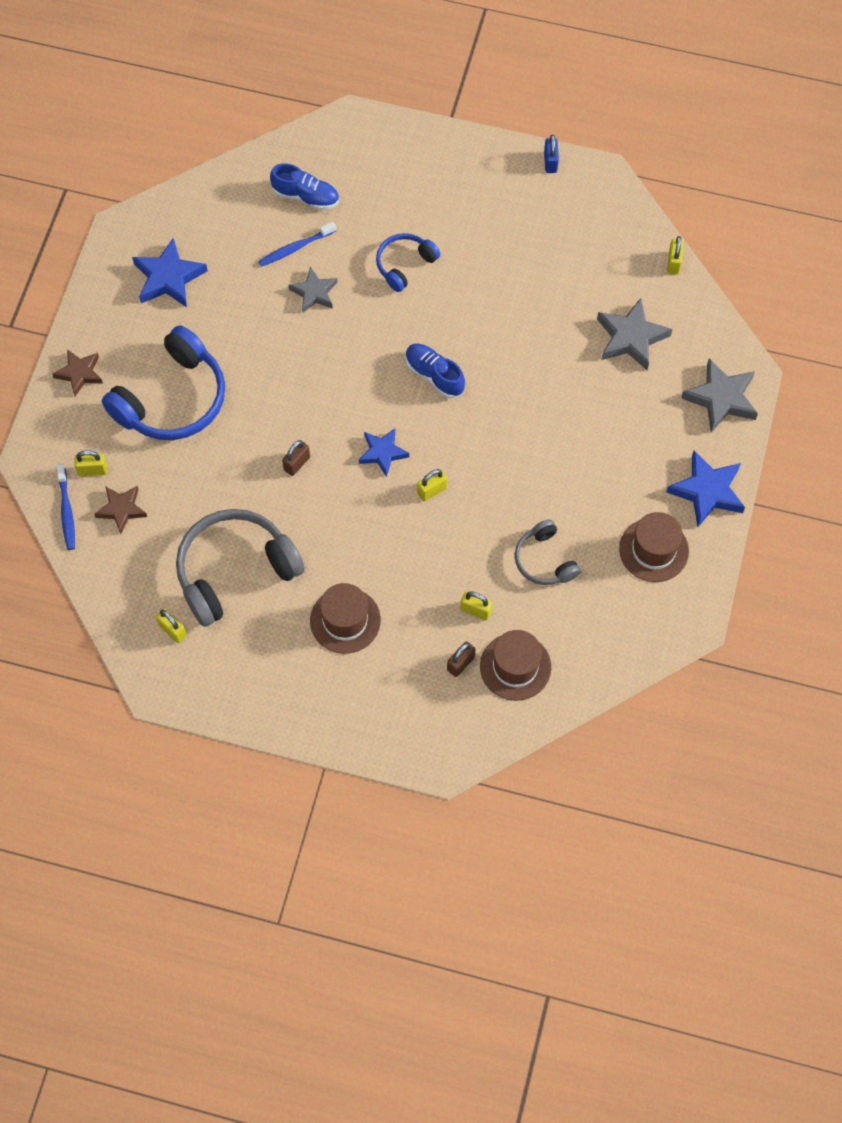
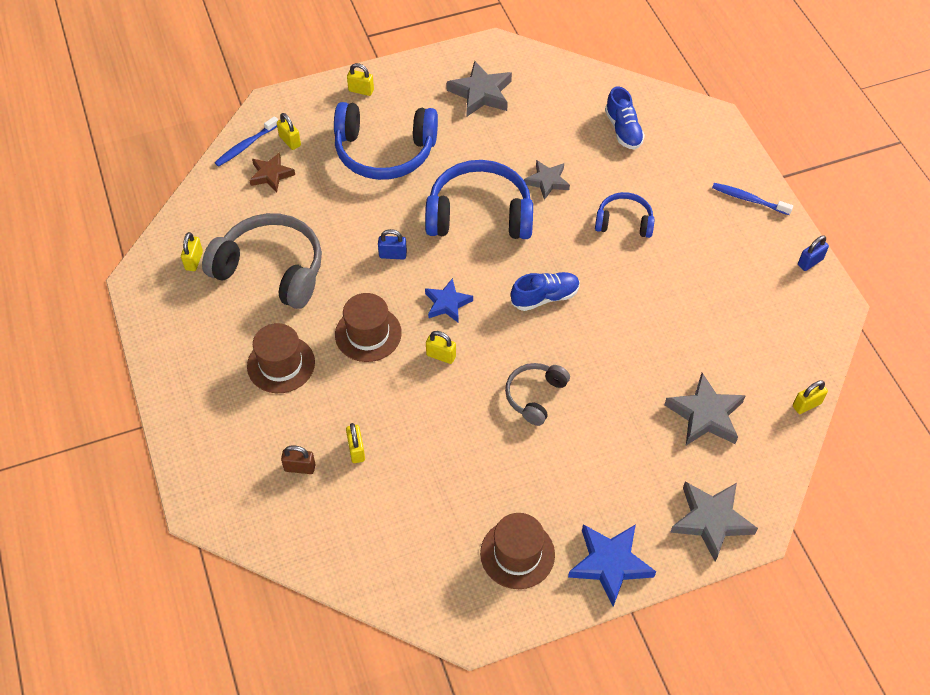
camera: 55 degrees right, 10 degrees down
brown star [52,349,103,396] -> yellow padlock [347,63,374,96]
blue star [132,238,208,307] -> grey star [447,61,512,116]
blue toothbrush [258,222,336,267] -> blue toothbrush moved to [712,183,793,215]
brown padlock [282,440,310,476] -> blue padlock [378,229,407,259]
blue shoe [405,344,465,399] -> blue shoe turned 60 degrees clockwise [511,272,580,311]
brown hat [480,630,551,701] -> brown hat moved to [335,293,402,362]
grey headphones [515,519,580,585] -> grey headphones moved to [505,363,570,426]
none -> blue headphones [425,160,533,239]

